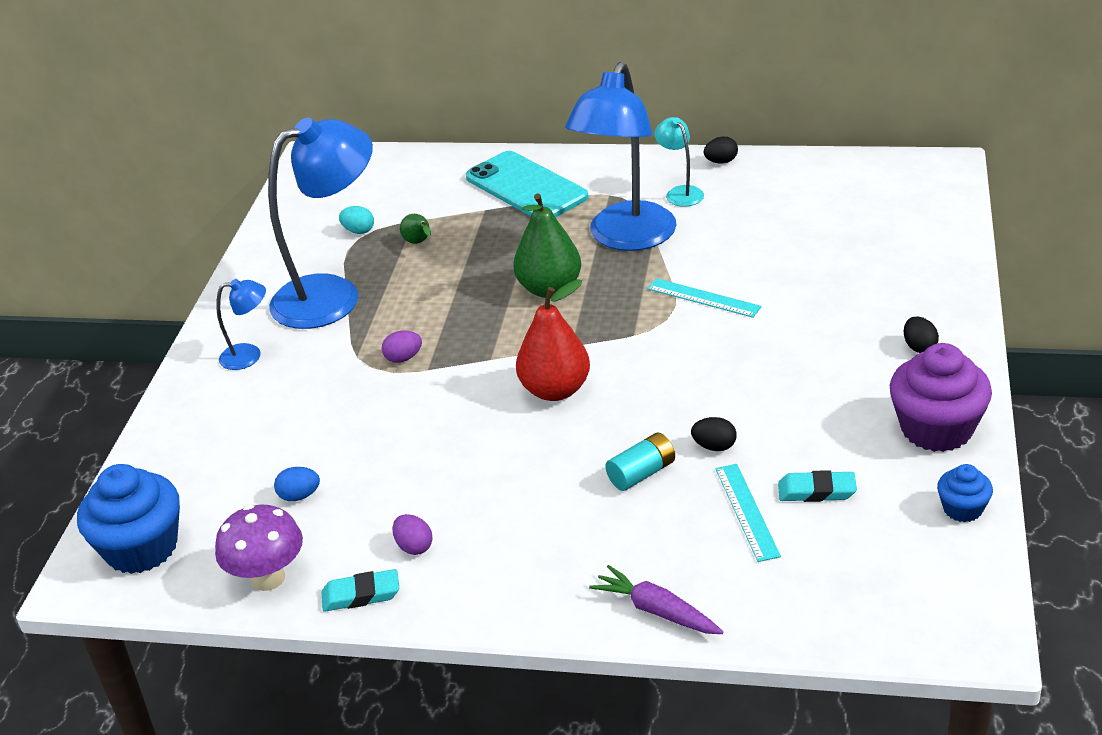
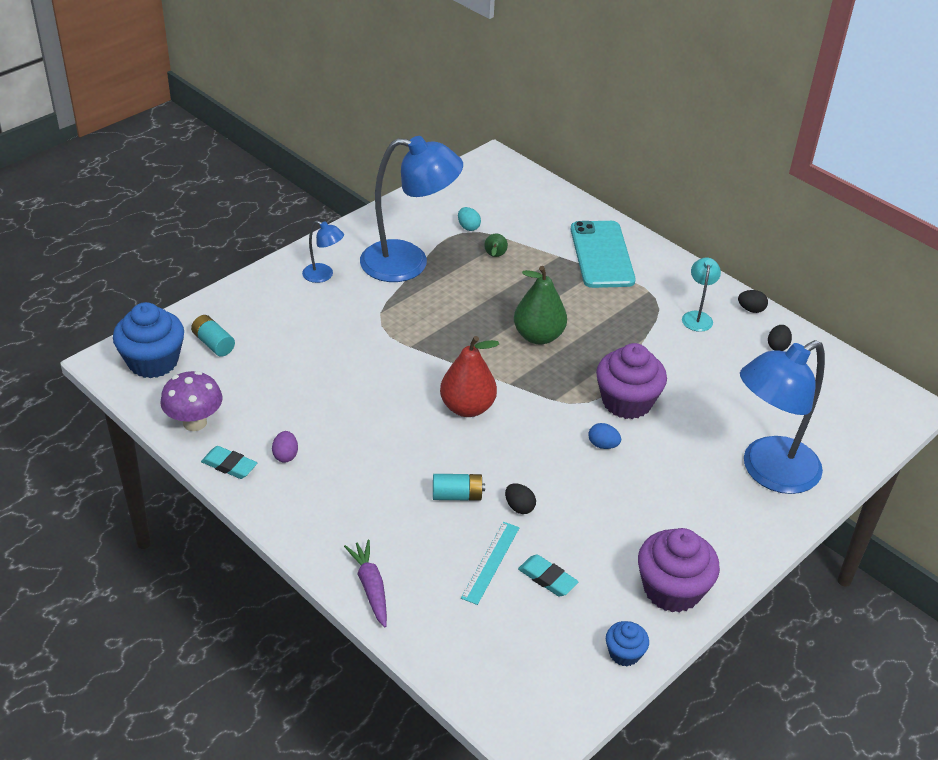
camera: 30 degrees right, 5 degrees up
blue egg [274,467,320,501] -> blue egg moved to [589,423,621,449]
purple egg [382,331,422,363] -> none
blue lamp [565,62,677,251] -> blue lamp moved to [740,340,825,494]
turquoise ruler [647,278,762,318] -> purple cupcake [596,343,667,419]
black egg [904,316,939,353] -> black egg moved to [768,325,792,351]
none -> turquoise battery [191,315,235,357]

